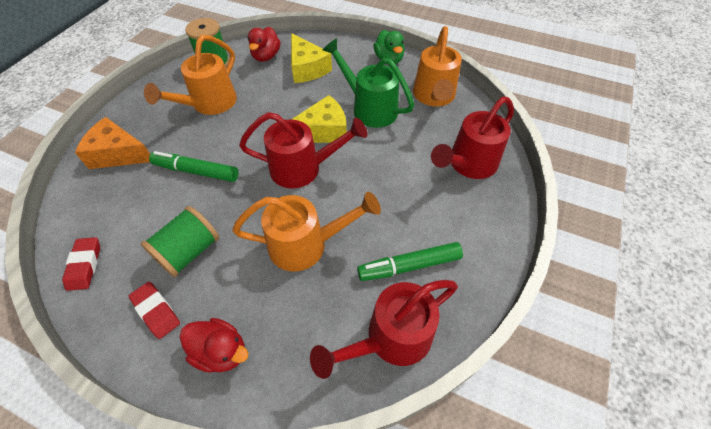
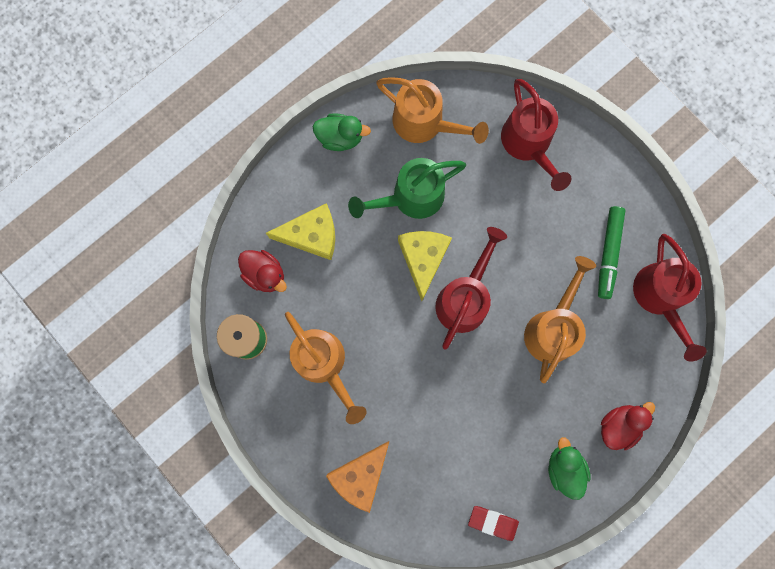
camera: 65 degrees left, 25 degrees up
red eraser [129,282,180,339] -> green duck [548,437,591,500]
green spool [141,206,219,277] -> none
green marker [149,151,239,182] -> none

